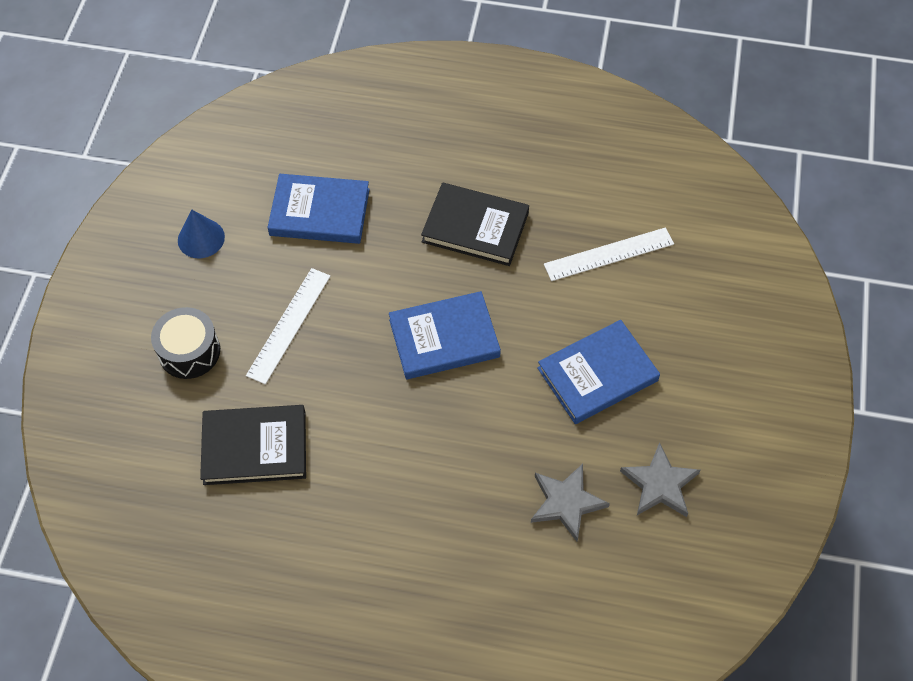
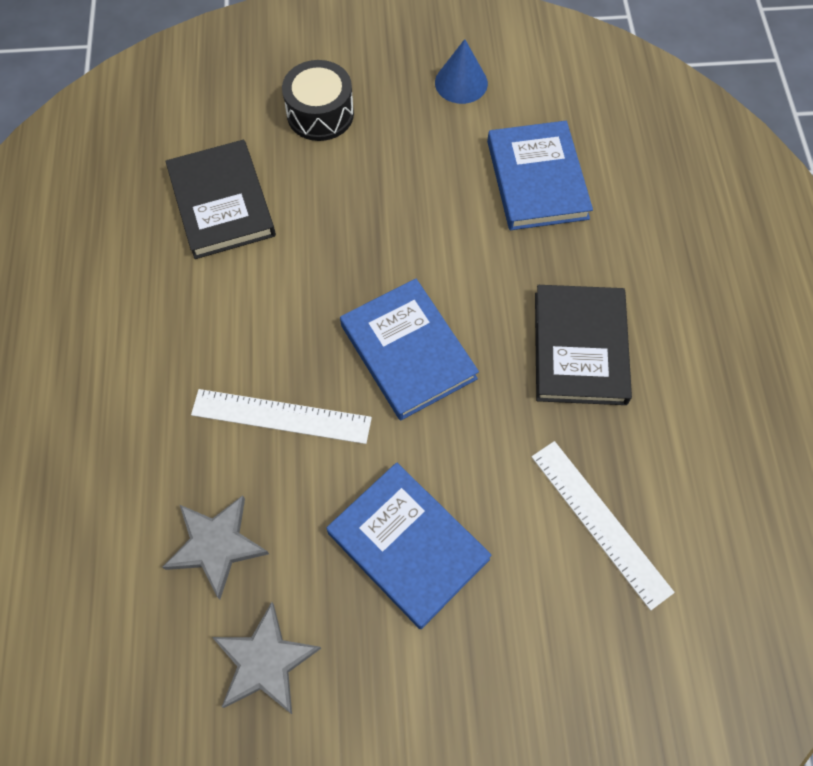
camera: 75 degrees right, 5 degrees up
white ruler [246,268,331,384] -> white ruler moved to [191,389,372,444]

